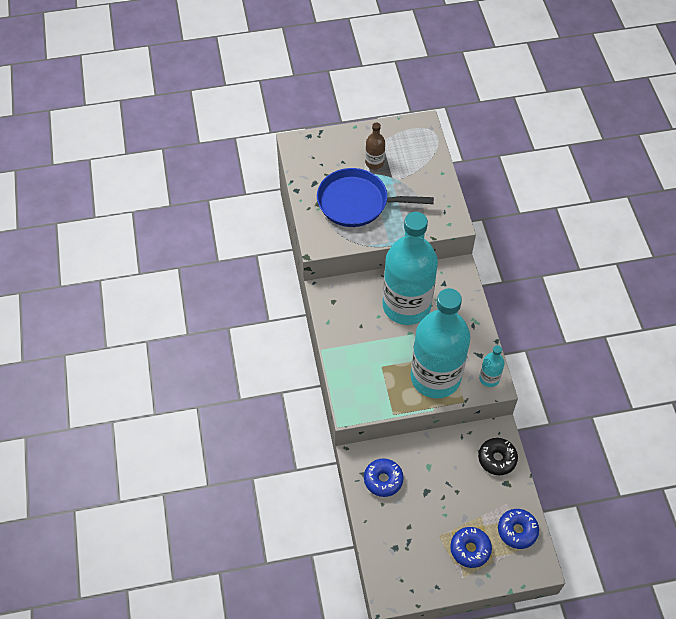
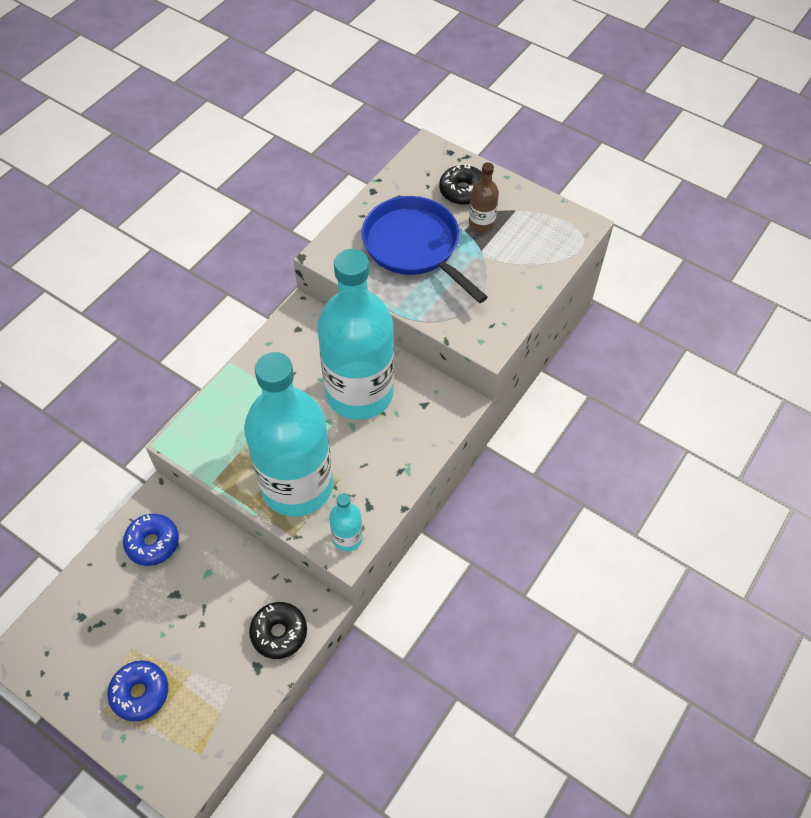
camera: 45 degrees right, 0 degrees up
blue donut [498,509,539,549] -> none
none -> black donut [439,164,482,205]

